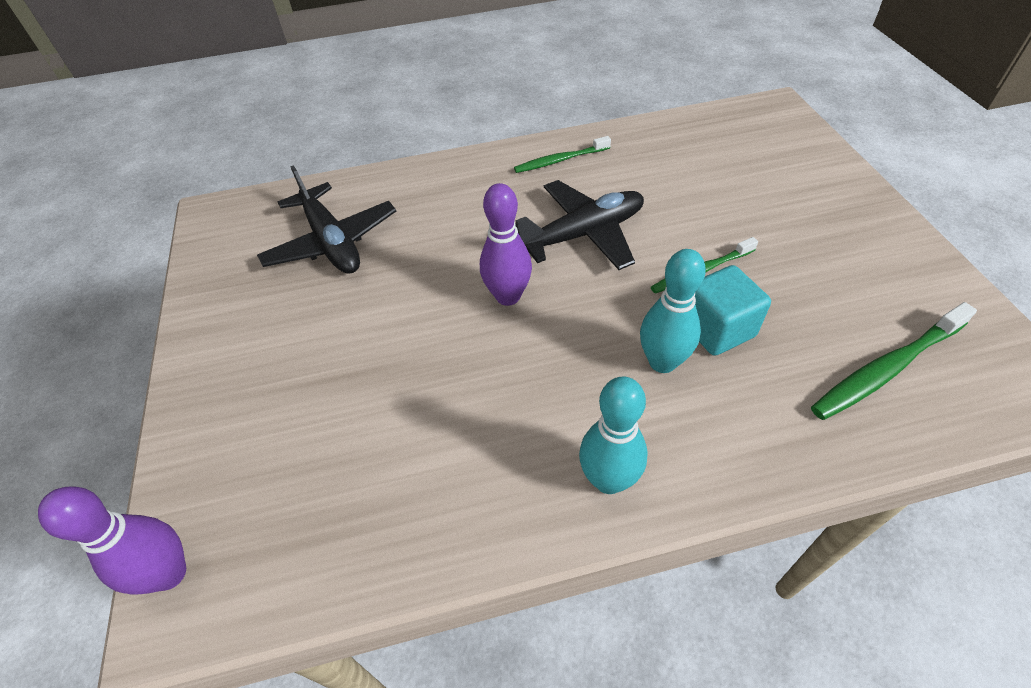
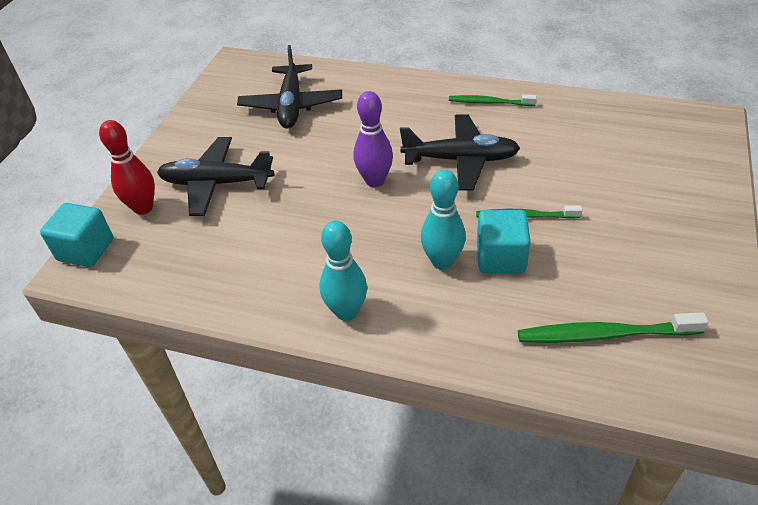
camera: 30 degrees right, 5 degrees down
purple bowling pin [38,486,186,595] -> turquoise cube [40,203,113,267]
none -> red bowling pin [99,120,155,215]
none -> black plane [157,137,274,216]

